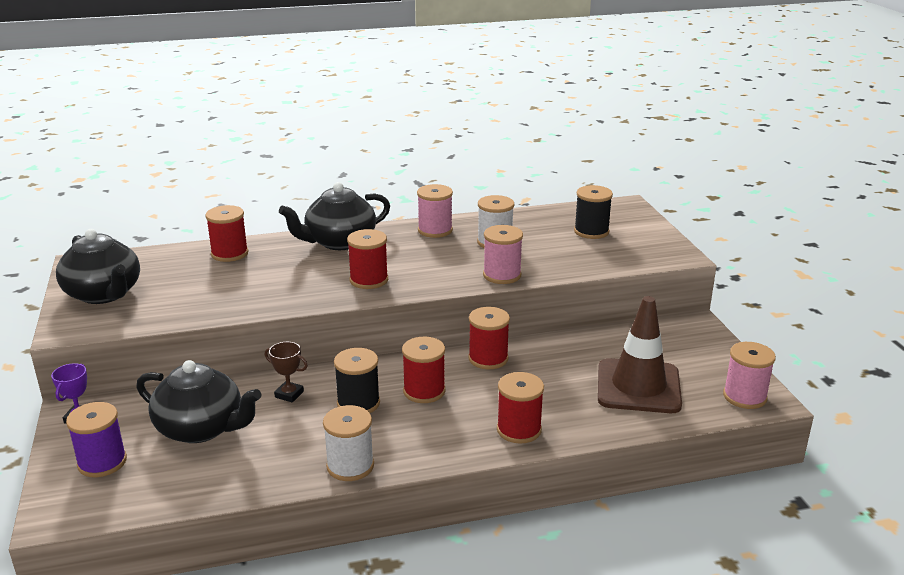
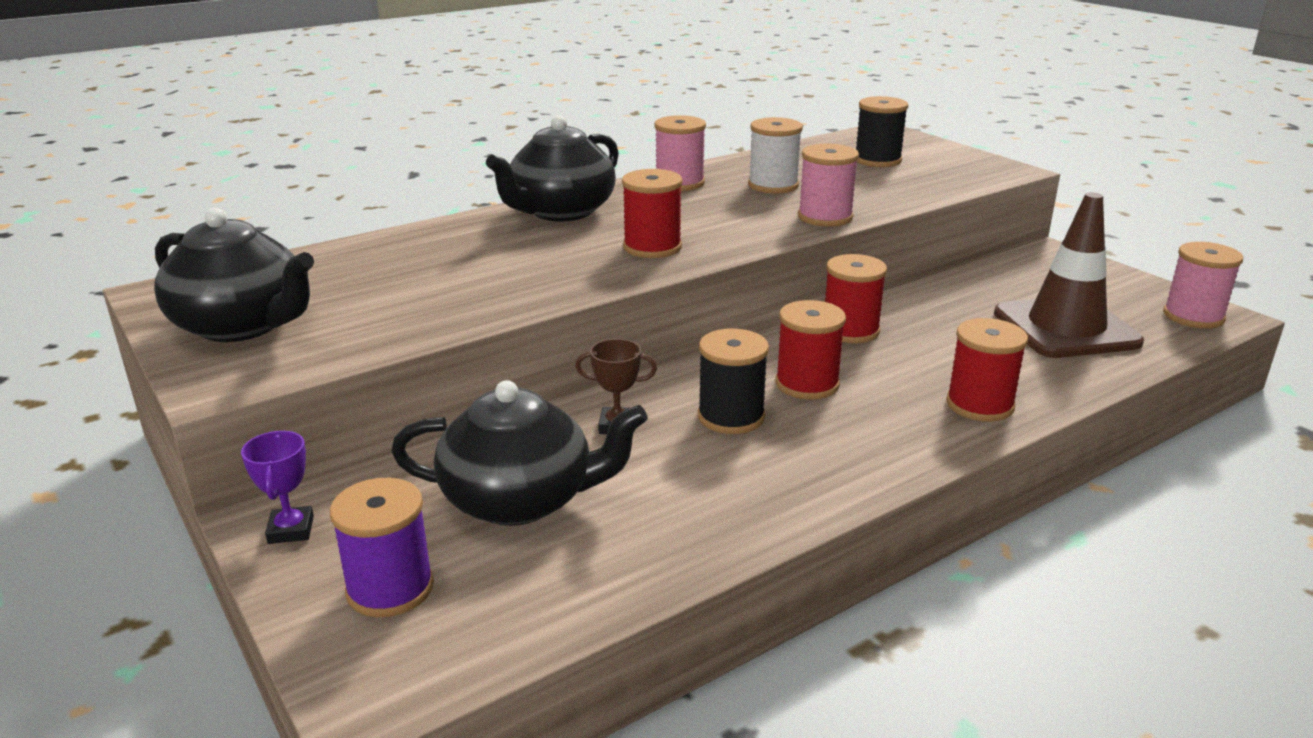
camera: 20 degrees left, 0 degrees up
red spool [205,205,248,262] -> none
white spool [323,405,374,481] -> none

